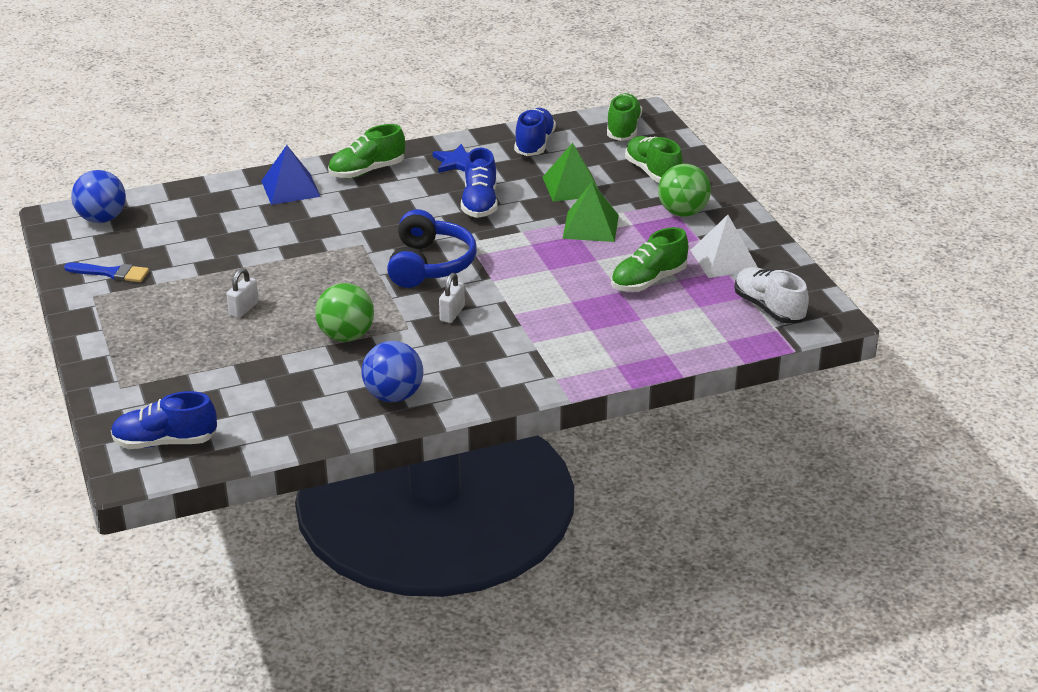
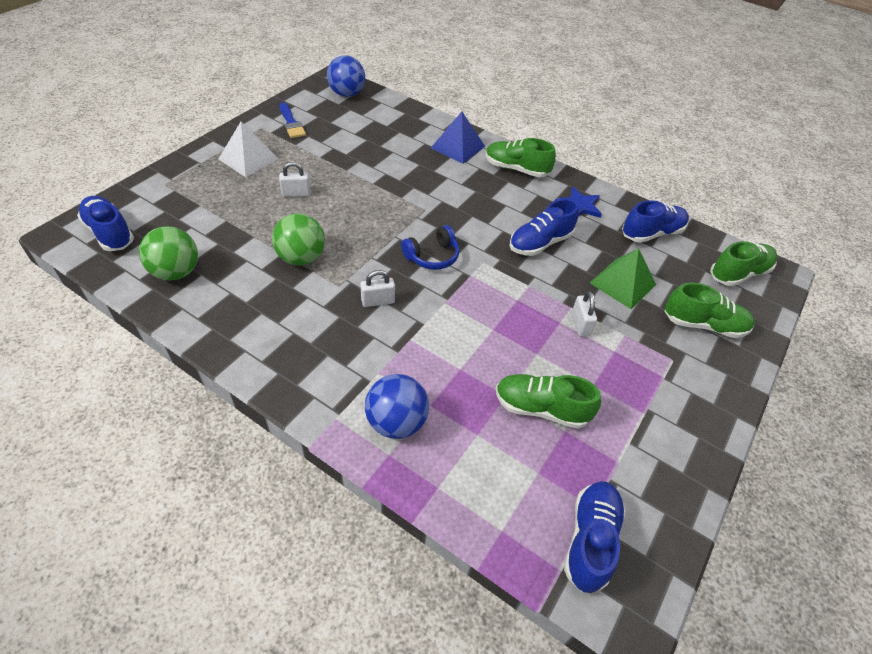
camera: 50 degrees right, 15 degrees up
blue ball [361,341,423,402] -> blue ball moved to [365,374,429,439]
blue headphones [387,209,477,288] -> blue headphones [401,225,460,270], size x0.63
green pyramid [562,182,619,242] -> white padlock [572,291,597,336]
green shoe [625,136,683,183] -> green shoe turned 75 degrees clockwise [664,282,755,338]
green ball [658,164,711,217] -> green ball moved to [139,226,198,280]
white pyramid [690,215,758,278] -> white pyramid moved to [218,122,279,177]
white shoe [734,267,809,324] -> blue shoe [564,481,626,593]

